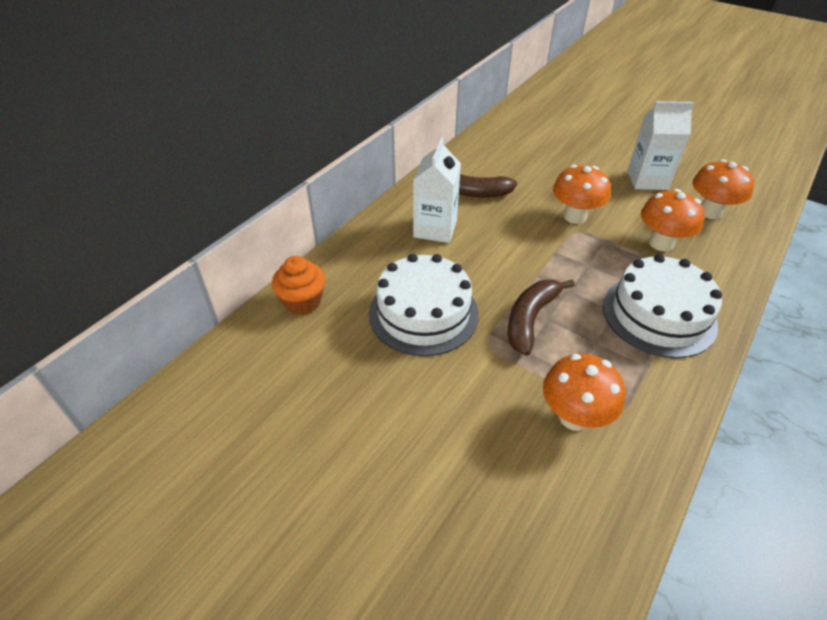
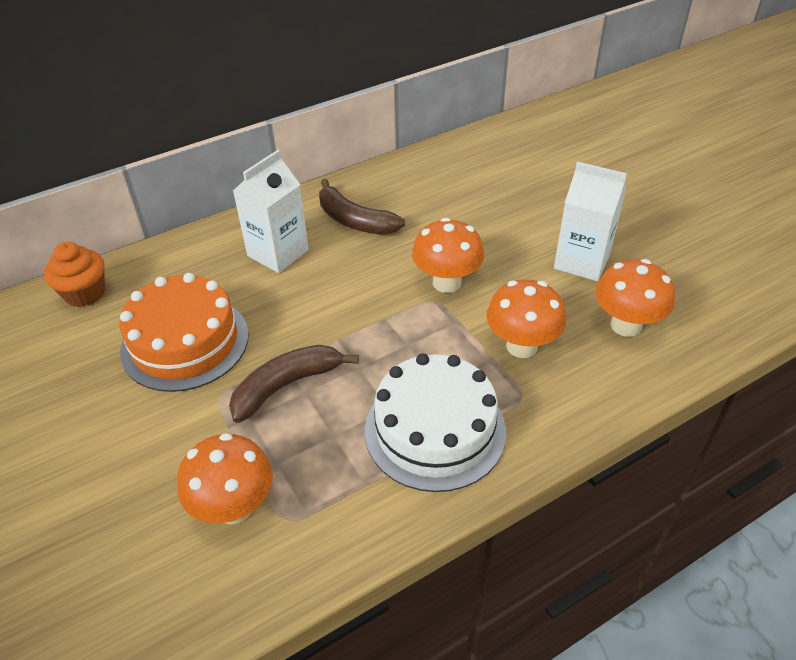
camera: 25 degrees right, 0 degrees up
white cake [369,254,479,356] -> orange cake [119,273,249,392]

